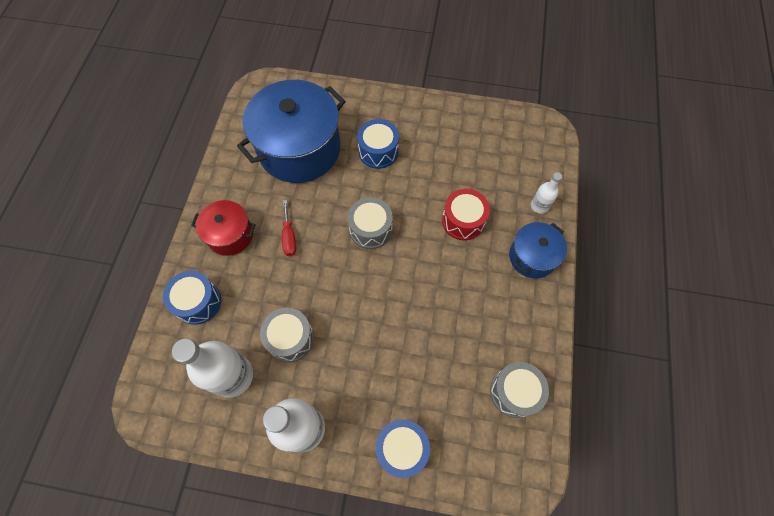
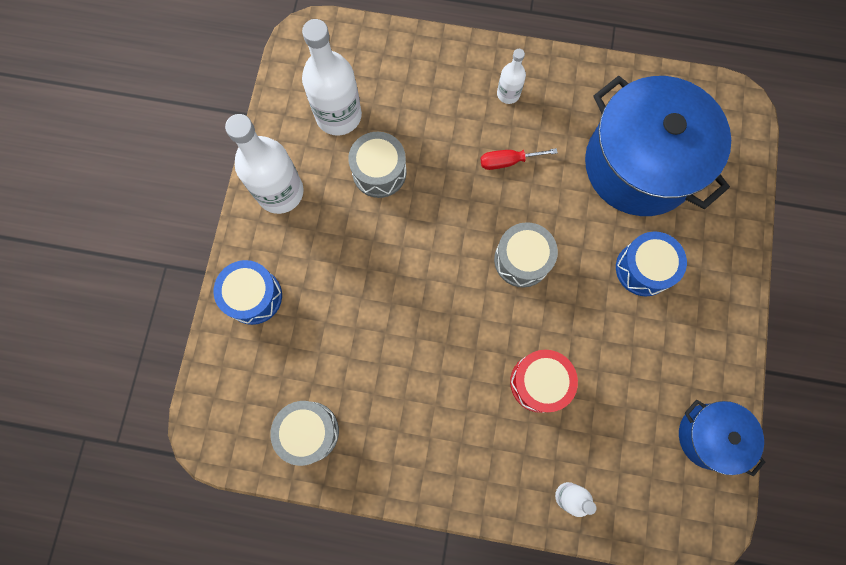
camera: 90 degrees right, 10 degrees up
blue drum [163,271,221,325] -> none
red pot [191,200,255,256] -> white bottle [497,49,526,104]
blue pot [509,222,567,278] -> blue pot moved to [679,399,765,476]

